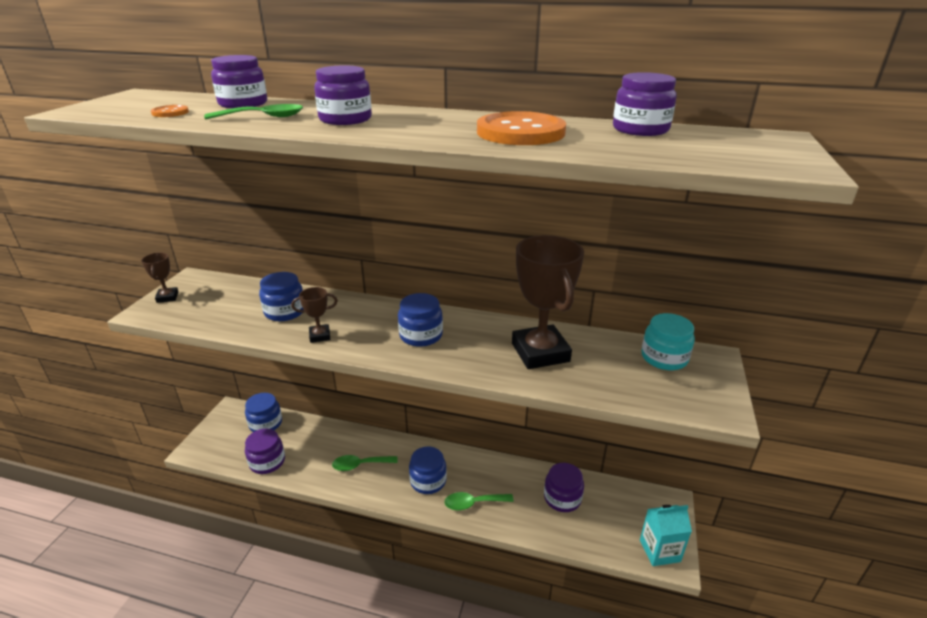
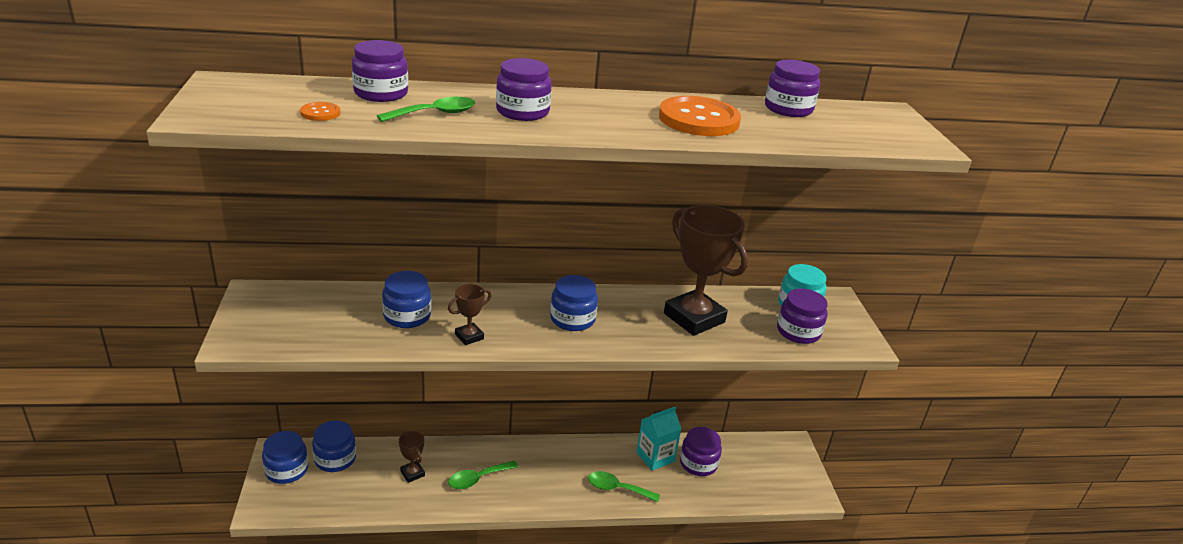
camera: 25 degrees left, 0 degrees up
brown trophy [141,253,179,303] -> brown trophy moved to [399,431,425,483]
purple jar [245,429,285,474] -> purple jar moved to [777,288,828,344]
blue jar [409,446,447,494] -> blue jar moved to [262,431,308,484]
green spoon [444,492,514,511] -> green spoon turned 45 degrees clockwise [588,471,660,502]
turquoise carton [640,505,692,566] -> turquoise carton moved to [637,407,682,471]

